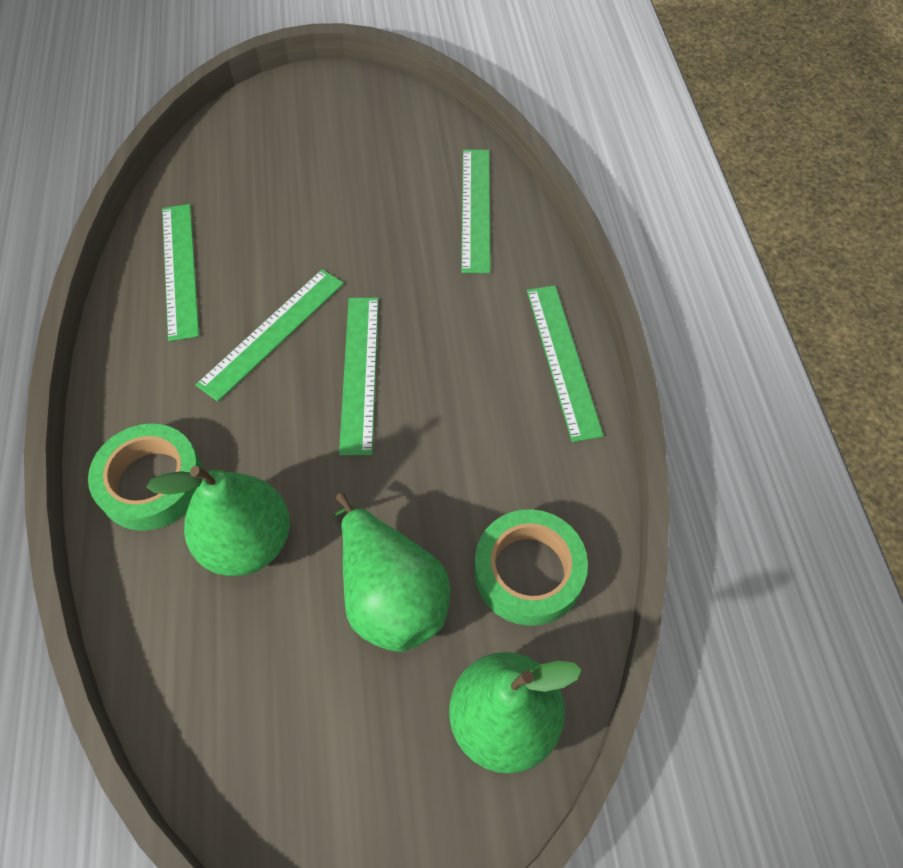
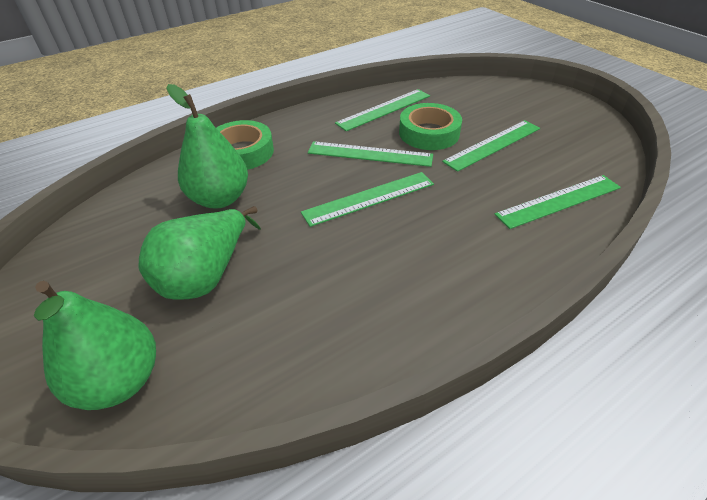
camera: 65 degrees right, 15 degrees down
green tape [474,509,588,626] -> green tape moved to [399,103,462,150]
green ruler [527,285,604,442] -> green ruler moved to [442,120,540,172]

